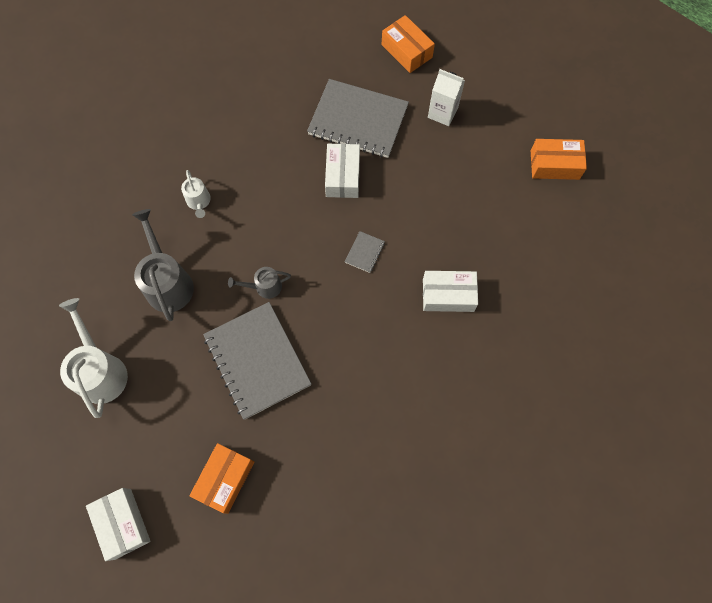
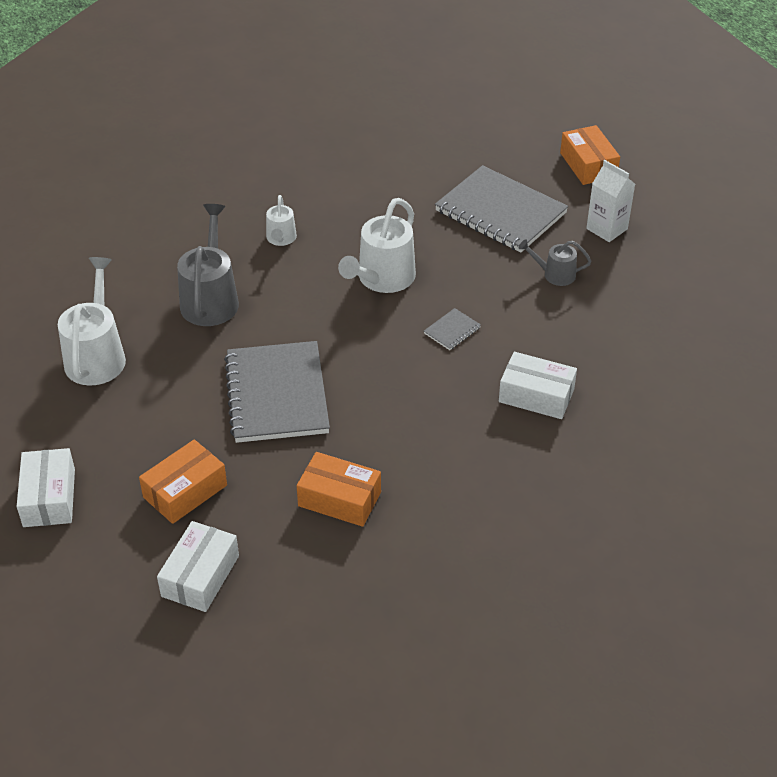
camera: 20 degrees right, 25 degrees down
grey watering can [228,267,291,299] -> grey watering can moved to [519,239,592,286]
white box [325,144,360,198] -> white box moved to [157,521,239,612]
orange box [531,139,587,180] -> orange box moved to [297,452,381,527]
none -> white watering can [338,198,416,293]

